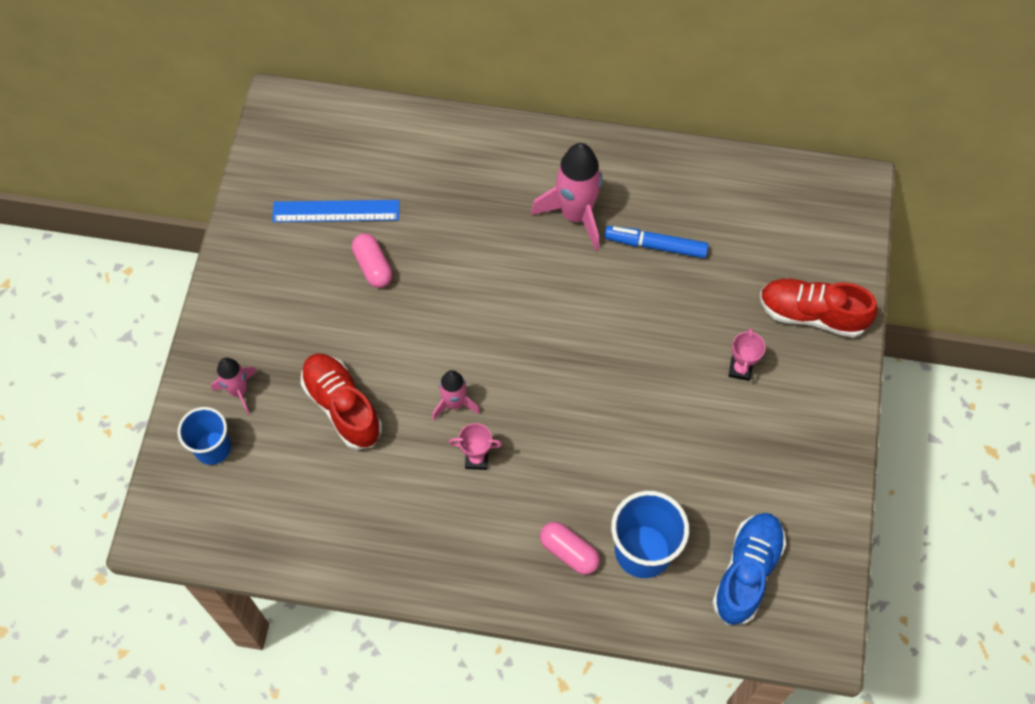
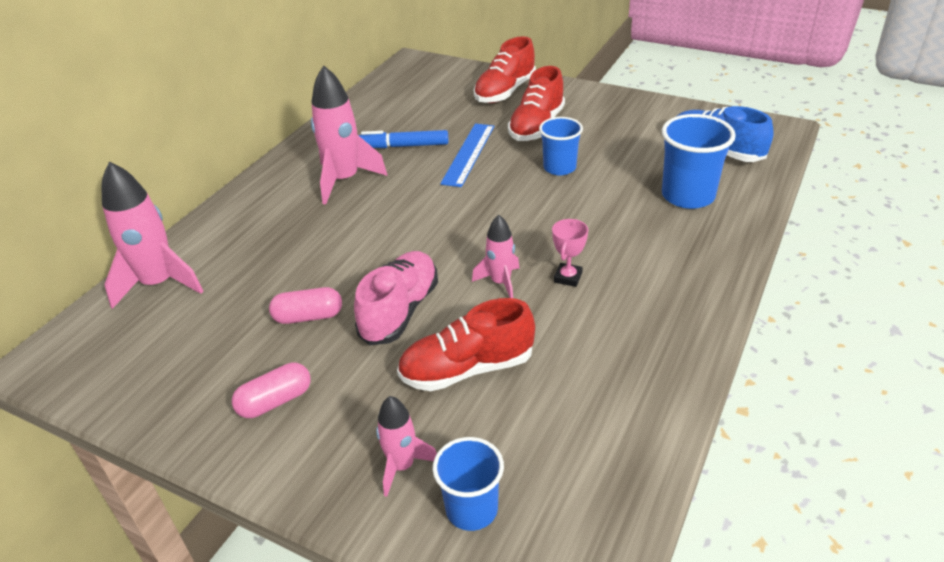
camera: 70 degrees left, 25 degrees down
blue ruler [272,200,399,222] -> blue ruler moved to [440,124,494,187]
pink capsule [540,522,600,575] -> pink capsule moved to [232,362,310,418]
blue marker [604,226,709,258] -> blue marker turned 60 degrees clockwise [359,130,449,148]
pink trophy [728,327,765,381] -> red shoe [508,66,565,141]
none -> pink rocket [102,161,203,309]
none -> pink shoe [354,251,438,345]
none -> blue cup [539,117,583,175]

